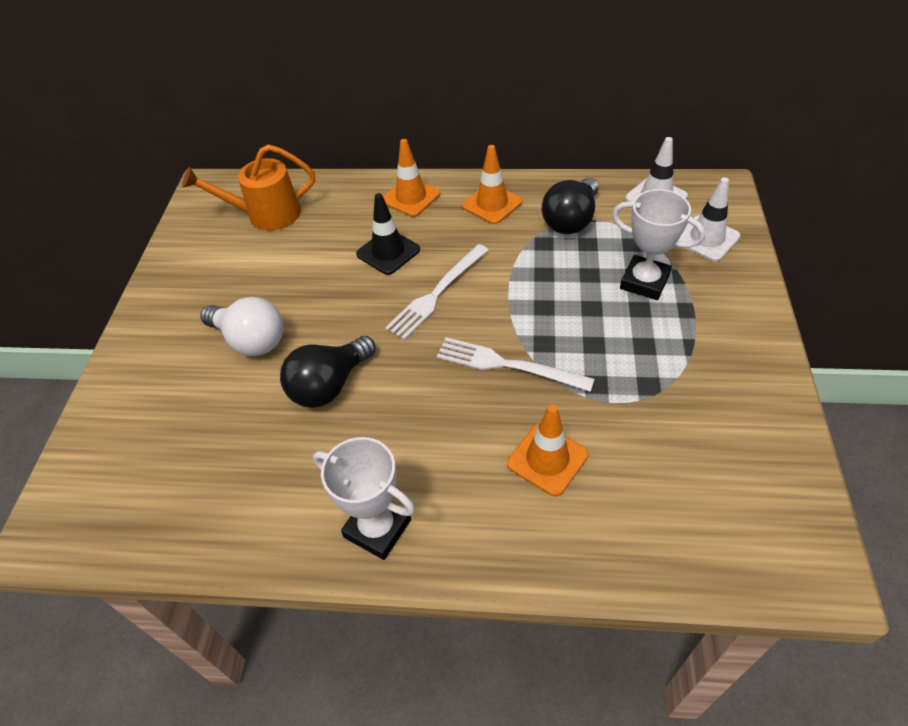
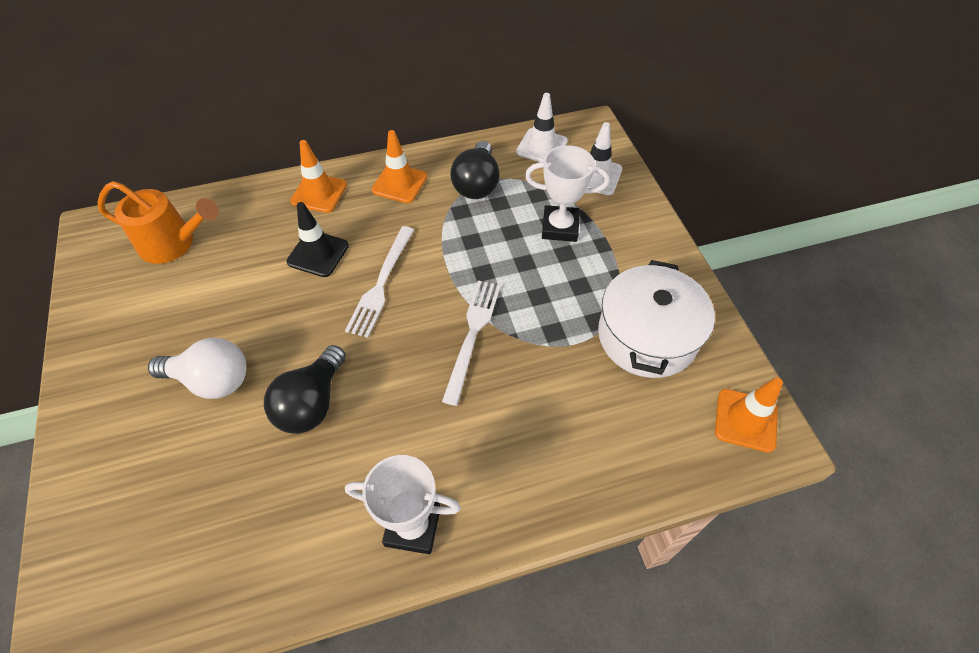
camera: 25 degrees left, 5 degrees up
orange watering can [182,144,315,230] -> orange watering can turned 135 degrees counterclockwise [98,181,219,264]
white fork [437,337,594,392] -> white fork turned 105 degrees clockwise [442,281,501,406]
orange traffic cone [507,404,588,496] -> orange traffic cone moved to [715,377,783,453]
none -> white pot [598,260,715,378]

